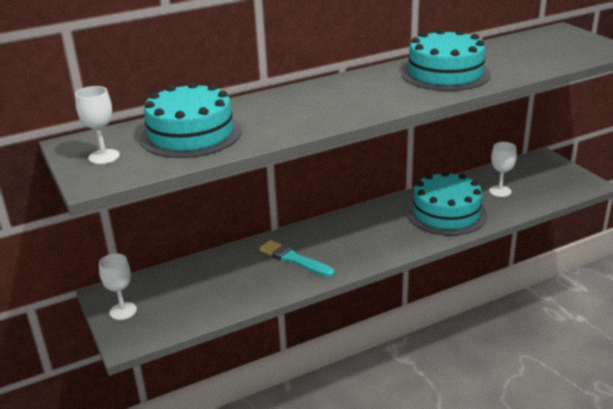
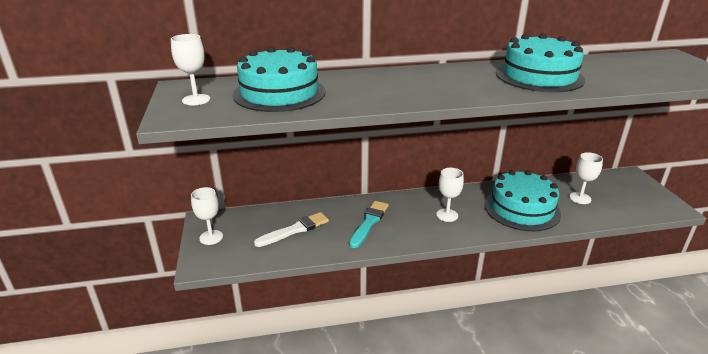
camera: 15 degrees right, 0 degrees up
turquoise brush [259,240,334,277] -> turquoise brush turned 60 degrees clockwise [349,201,389,248]
none -> white brush [254,212,329,247]
none -> white goblet [436,168,464,222]

